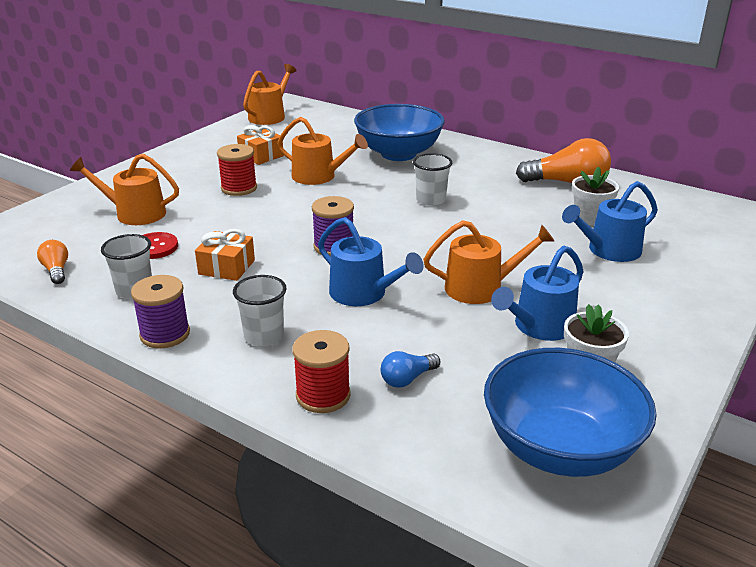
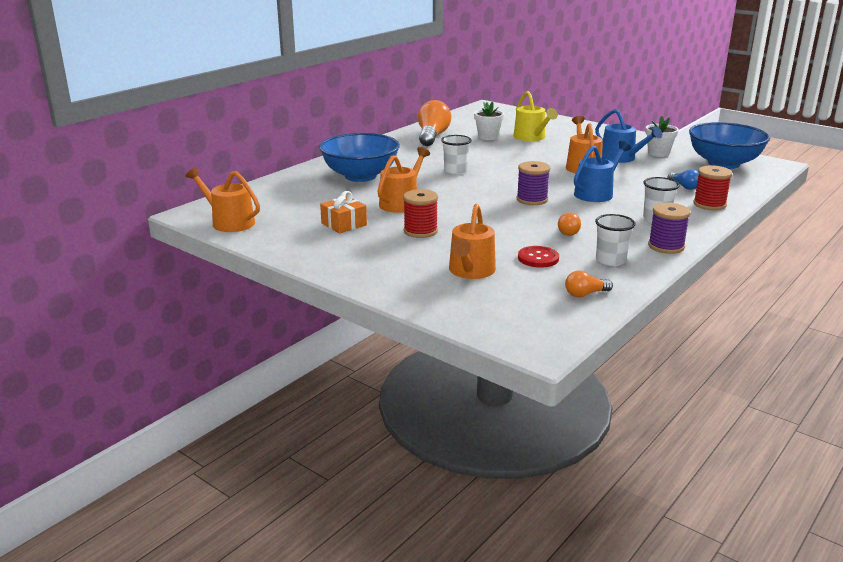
camera: 85 degrees left, 5 degrees down
orange gift [195,229,255,281] -> orange light bulb [558,213,581,236]
blue watering can [562,181,658,262] -> yellow watering can [513,91,558,141]

